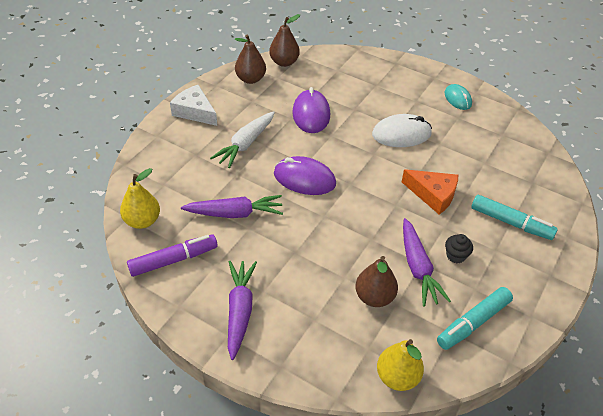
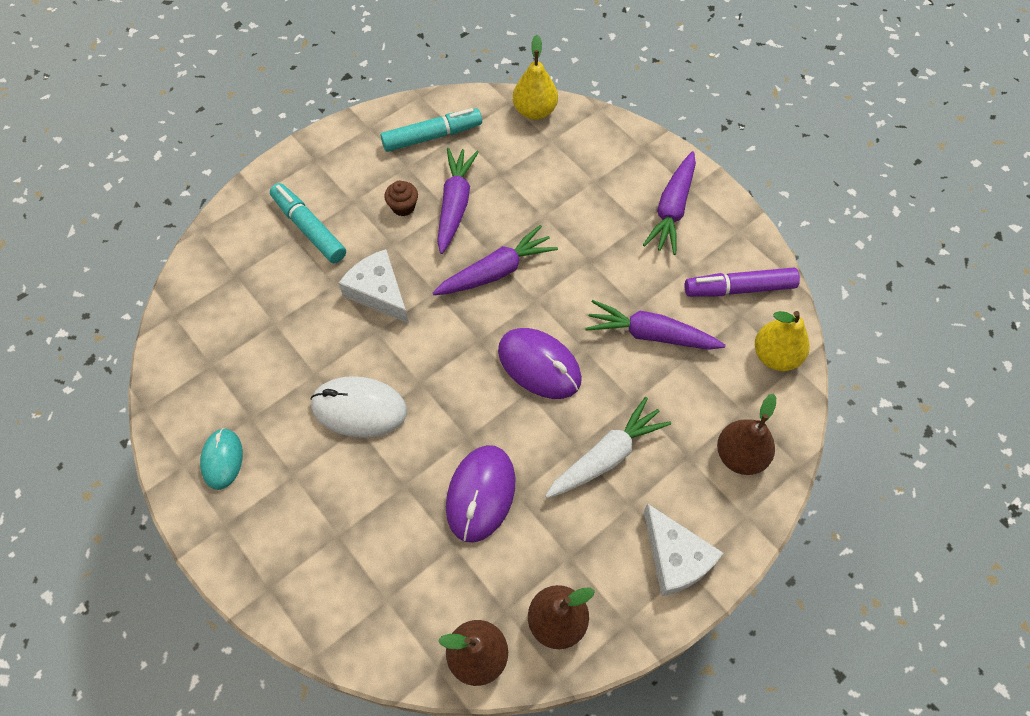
camera: 160 degrees left, 15 degrees up
brown pear [355,256,398,307] -> brown pear moved to [717,394,776,475]
orange cheese [402,169,458,214] -> white cheese [338,249,409,323]
black cupcake [445,234,473,263] -> brown cupcake [384,181,418,216]
none -> purple carrot [433,225,558,295]

